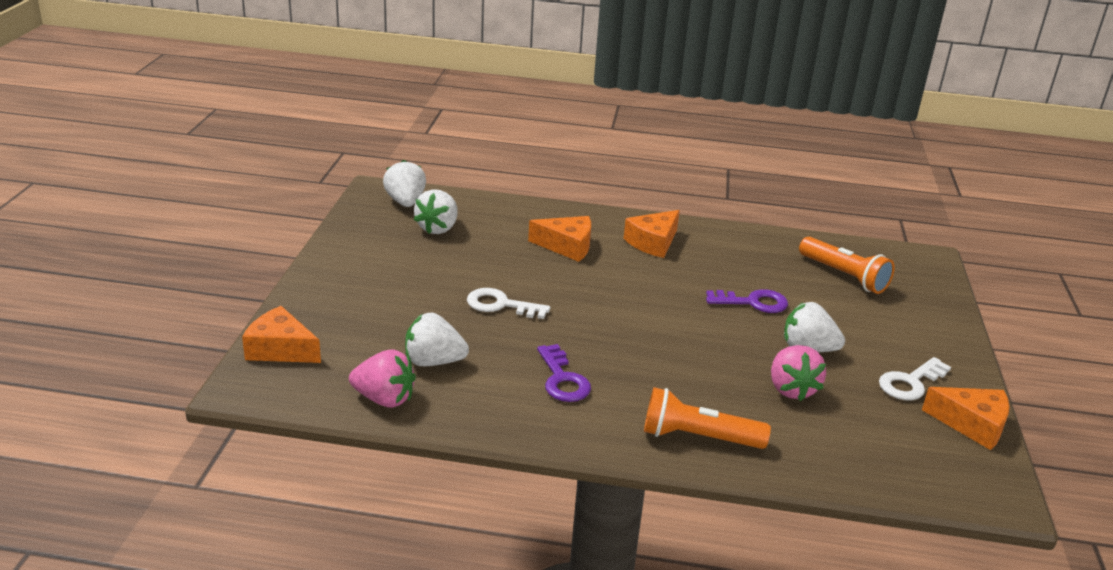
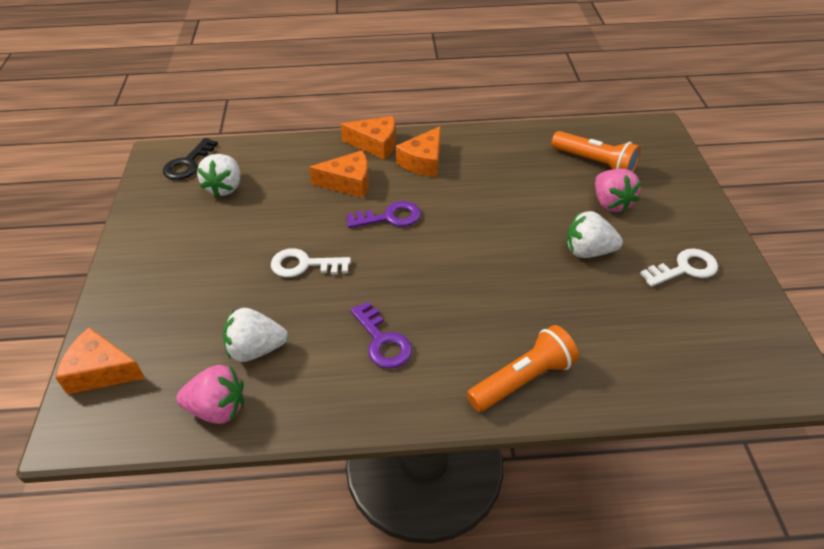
camera: 10 degrees left, 15 degrees up
white strawberry [383,160,426,207] -> black key [163,138,218,180]
orange flashlight [644,387,771,449] -> orange flashlight turned 150 degrees clockwise [467,325,579,412]
purple key [706,289,788,313] -> purple key moved to [346,201,421,228]
pink strawberry [771,345,826,401] -> pink strawberry moved to [595,169,641,213]
white key [879,357,951,400] -> white key turned 150 degrees counterclockwise [640,248,718,287]
orange cheese [922,387,1010,450] -> orange cheese moved to [341,116,395,160]

